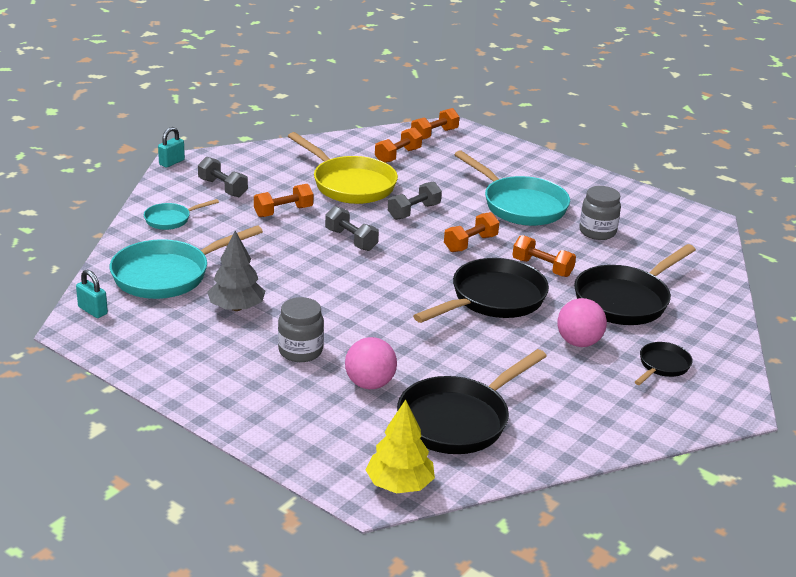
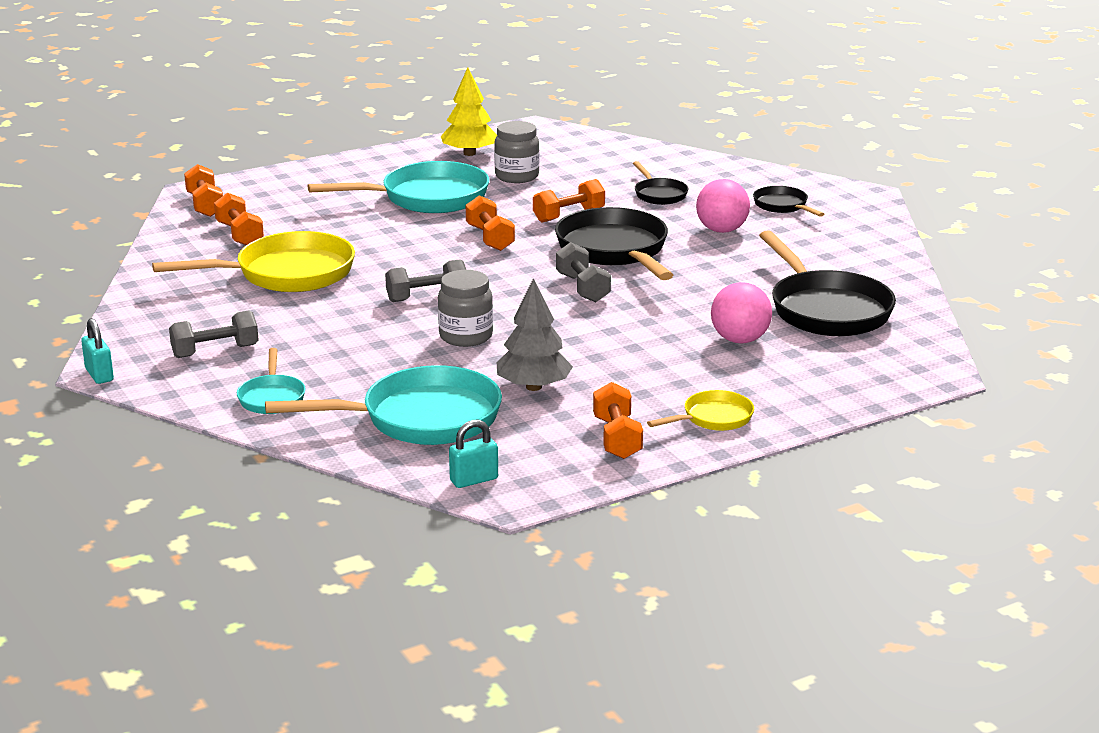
camera: 65 degrees left, 5 degrees down
turquoise pan [110,225,263,299] -> turquoise pan turned 90 degrees counterclockwise [265,365,502,445]
orange dumbbell [254,184,313,217] -> orange dumbbell moved to [593,382,643,459]
grey jar [278,297,324,362] -> grey jar moved to [438,270,493,347]
yellow tree [365,400,435,493] -> yellow tree moved to [441,67,497,156]
grey dumbbell [388,181,442,220] -> grey dumbbell moved to [556,242,611,302]
black pan [574,244,696,325] -> black pan [633,161,688,205], size x0.51
none -> yellow pan [647,390,754,431]

